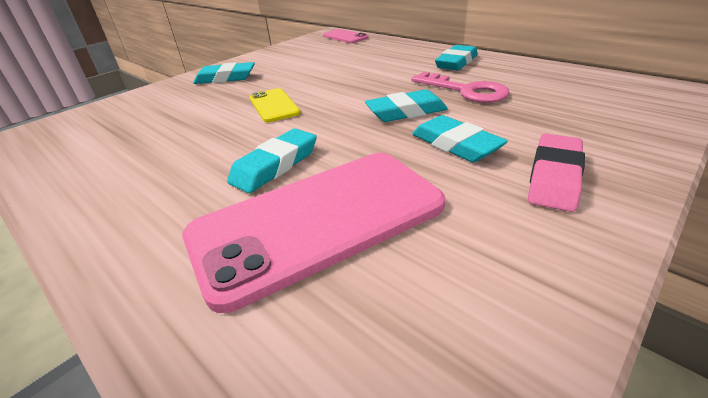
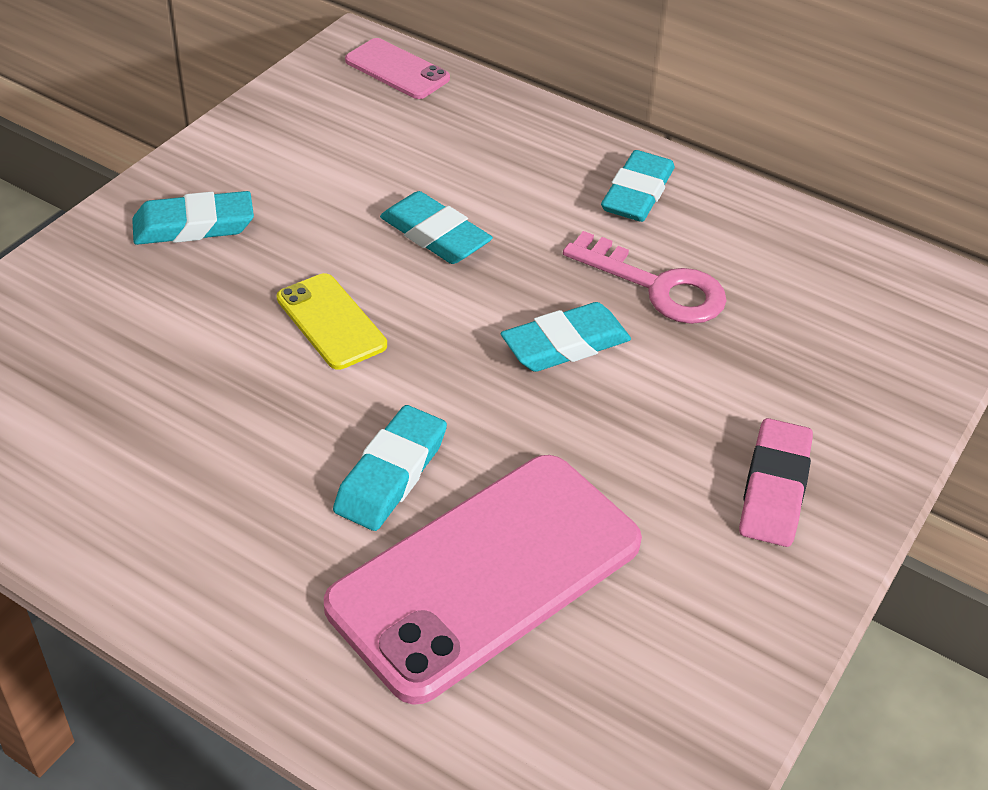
camera: 15 degrees left, 10 degrees up
turquoise eraser [412,115,508,162] -> turquoise eraser moved to [380,191,493,264]

